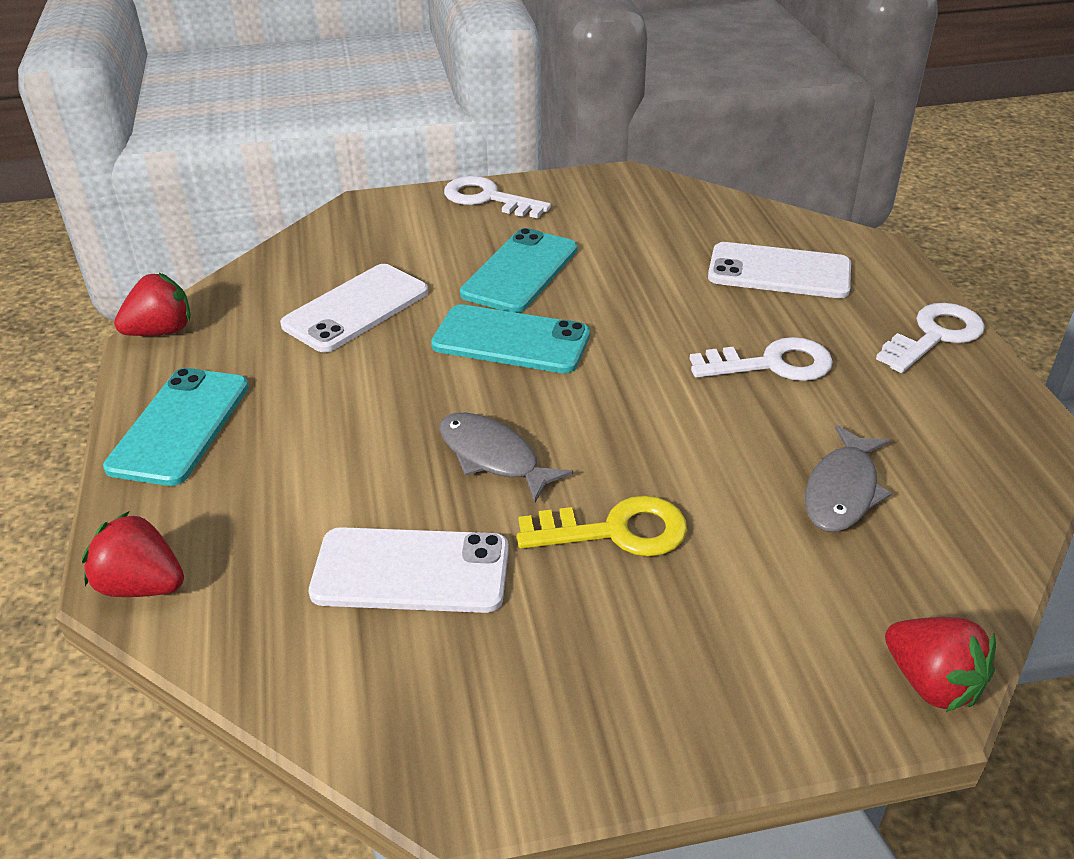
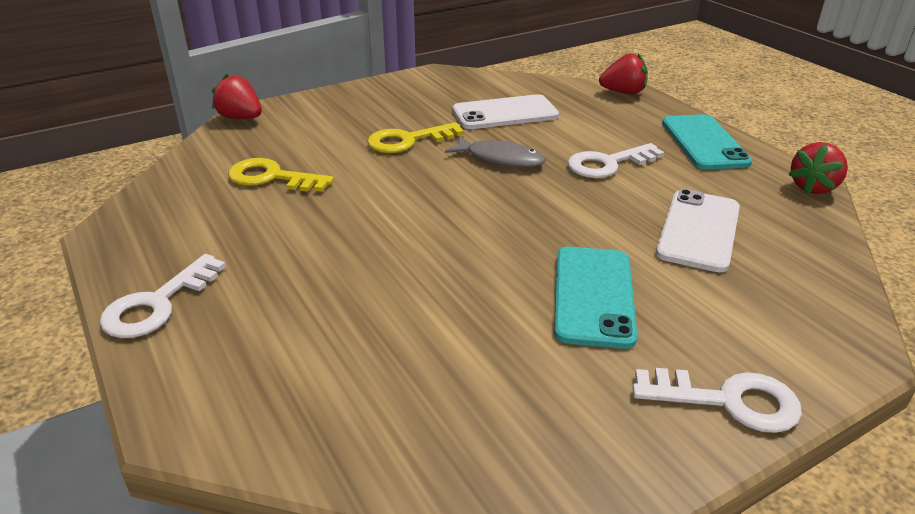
camera: 160 degrees right, 5 degrees down
turquoise phone [431,304,590,373] -> none
white key [690,337,833,381] -> white key moved to [568,143,664,178]
white phone [708,242,851,298] -> none
grey fish [805,425,892,532] -> yellow key [228,158,334,192]

